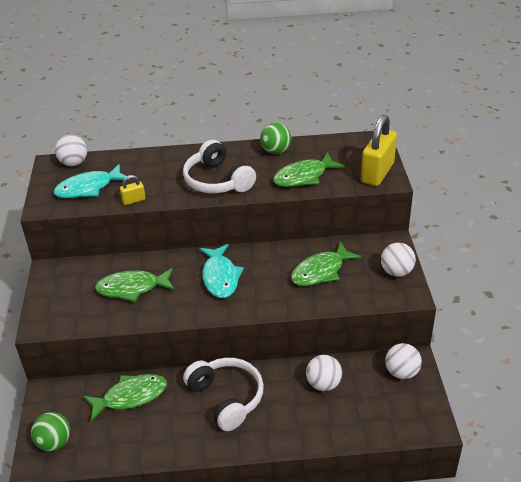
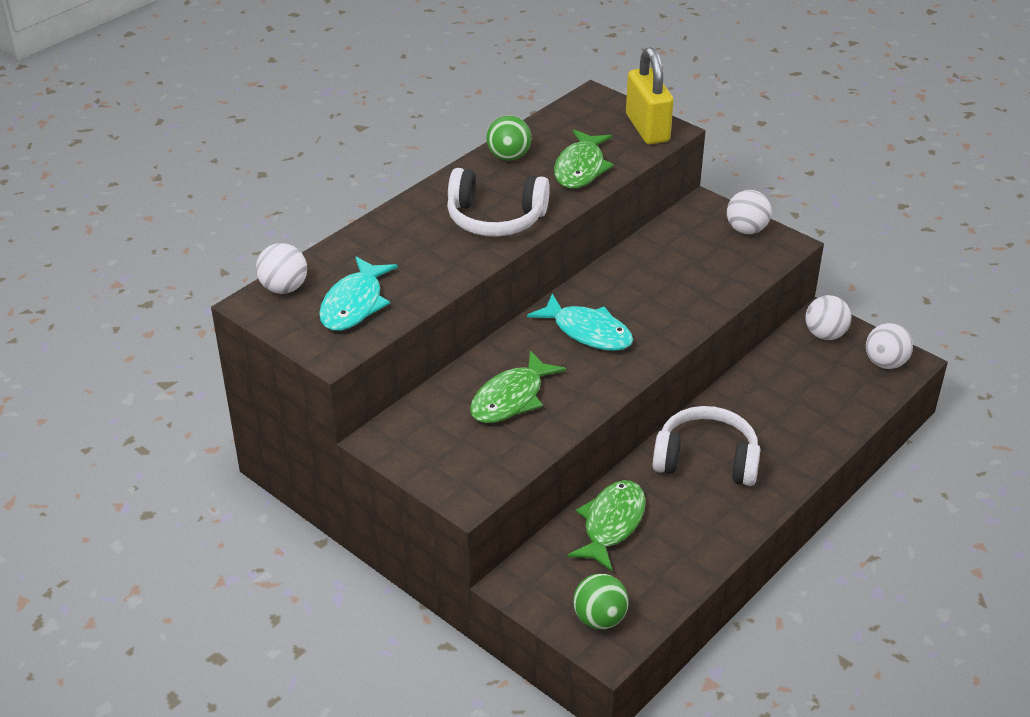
camera: 45 degrees left, 0 degrees up
yellow padlock [120,175,146,205] -> none
green fish [291,242,362,286] -> none
white ball [306,355,342,391] -> white ball moved to [866,323,913,369]

